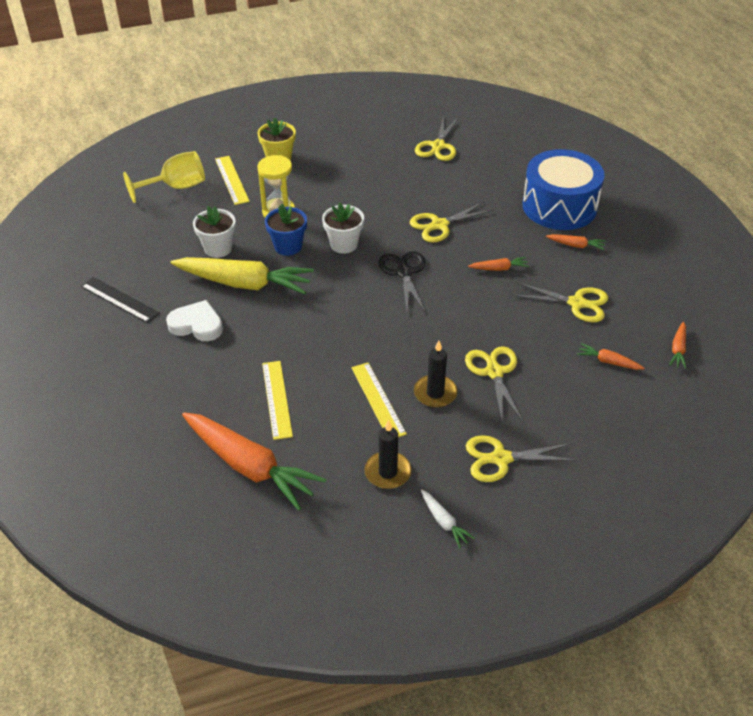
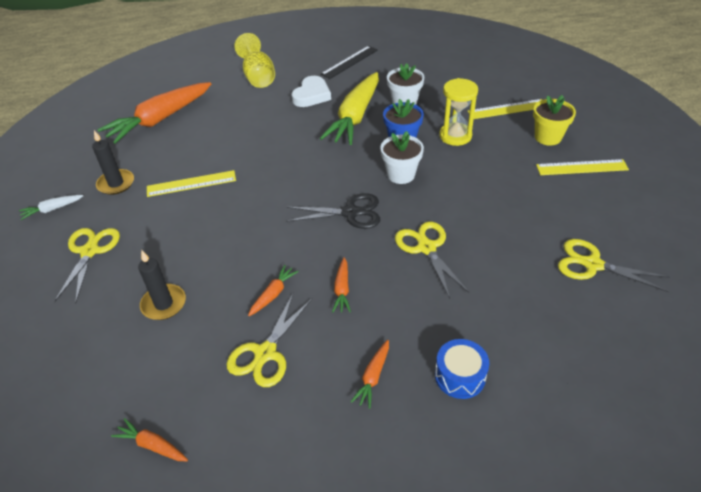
camera: 100 degrees right, 0 degrees up
yellow goblet [123,151,205,203] -> yellow goblet moved to [234,33,275,88]
yellow ruler [262,361,293,440] -> yellow ruler moved to [536,159,629,175]
black candle [414,340,457,408] -> black candle moved to [138,250,186,320]
yellow scissors [465,346,523,422] -> none
blue drum [523,149,604,230] -> blue drum [435,339,489,399], size x0.48
orange carrot [577,343,644,370] -> orange carrot moved to [248,265,299,316]

